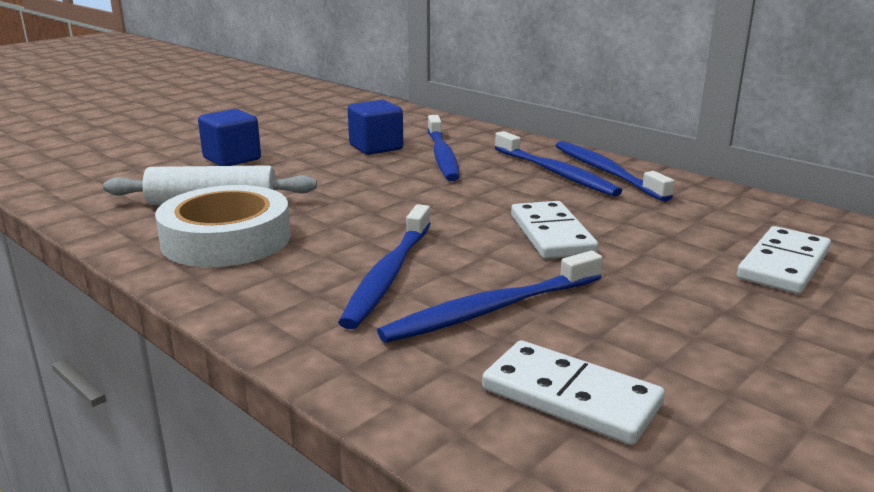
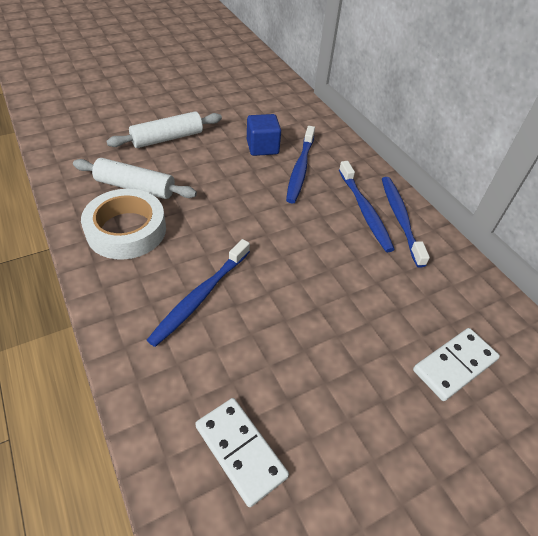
camera: 15 degrees right, 25 degrees up
blue cube [198,109,261,166] -> white rolling pin [106,111,222,148]
blue toothbrush [377,251,603,343] -> none
white domino [511,201,598,259] -> none

